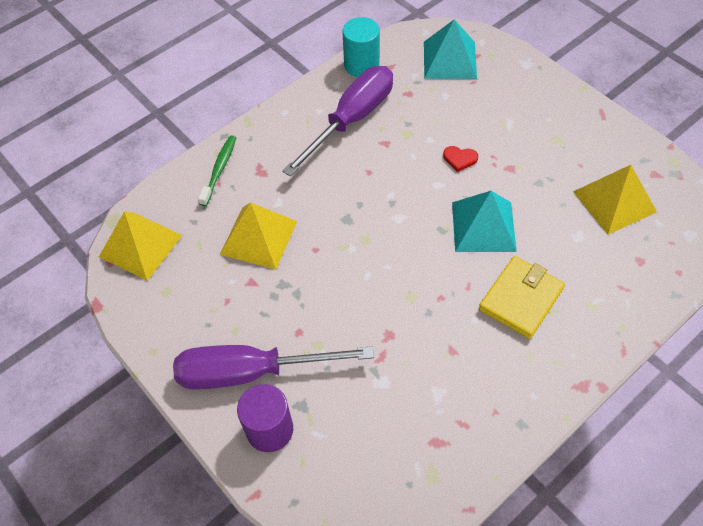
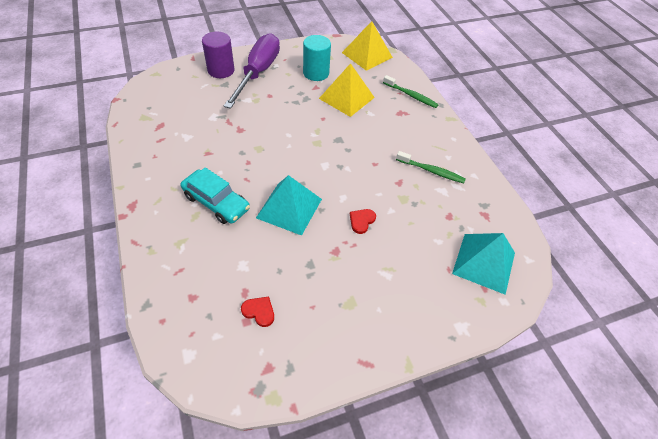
camera: 105 degrees right, 5 degrees down
purple screwdriver [282,66,393,177] -> green toothbrush [396,151,466,183]
turquoise cylinder [342,17,380,77] -> turquoise cylinder moved to [303,35,331,81]
yellow wallet [479,256,565,339] -> turquoise car [181,168,250,224]
yellow pyramid [573,165,657,235] -> red heart [241,296,274,327]

